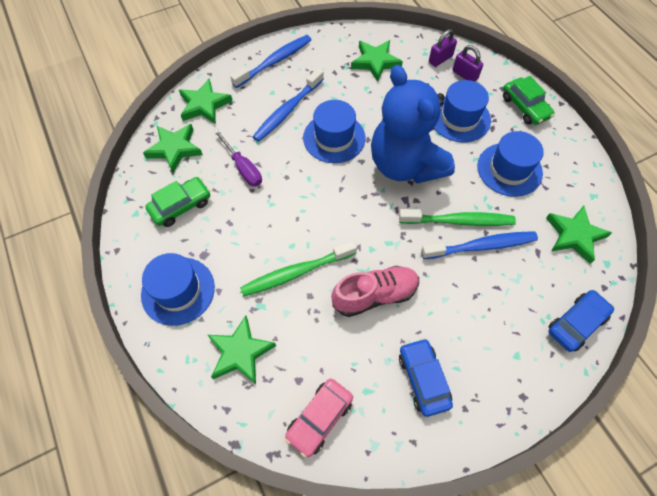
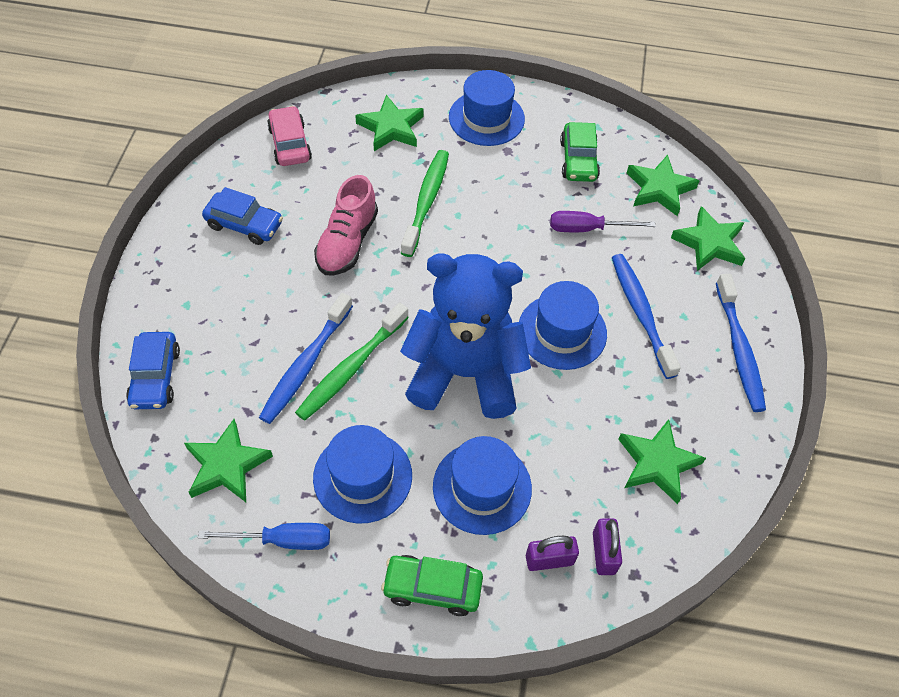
camera: 125 degrees right, 5 degrees down
none -> blue screwdriver [198,523,330,550]

